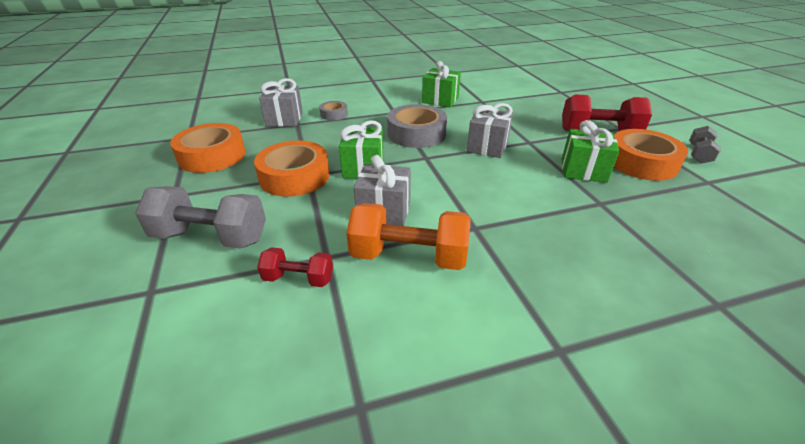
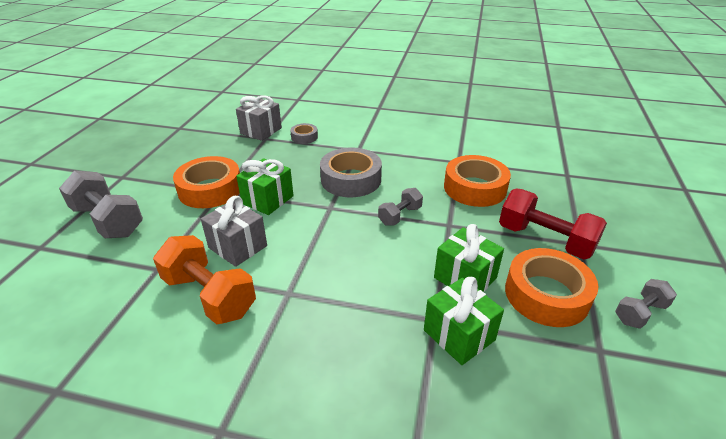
camera: 30 degrees right, 0 degrees up
orange tape [170,123,246,173] -> orange tape moved to [444,155,511,207]
red dumbbell [257,247,333,287] -> none
green gift [422,61,461,107] -> green gift moved to [424,277,504,365]
grey gift [467,103,513,158] -> grey dumbbell [378,188,423,226]

